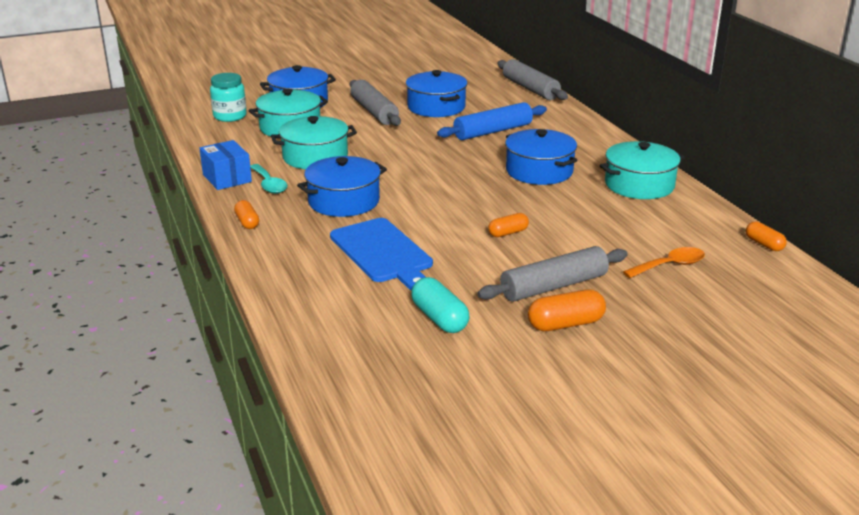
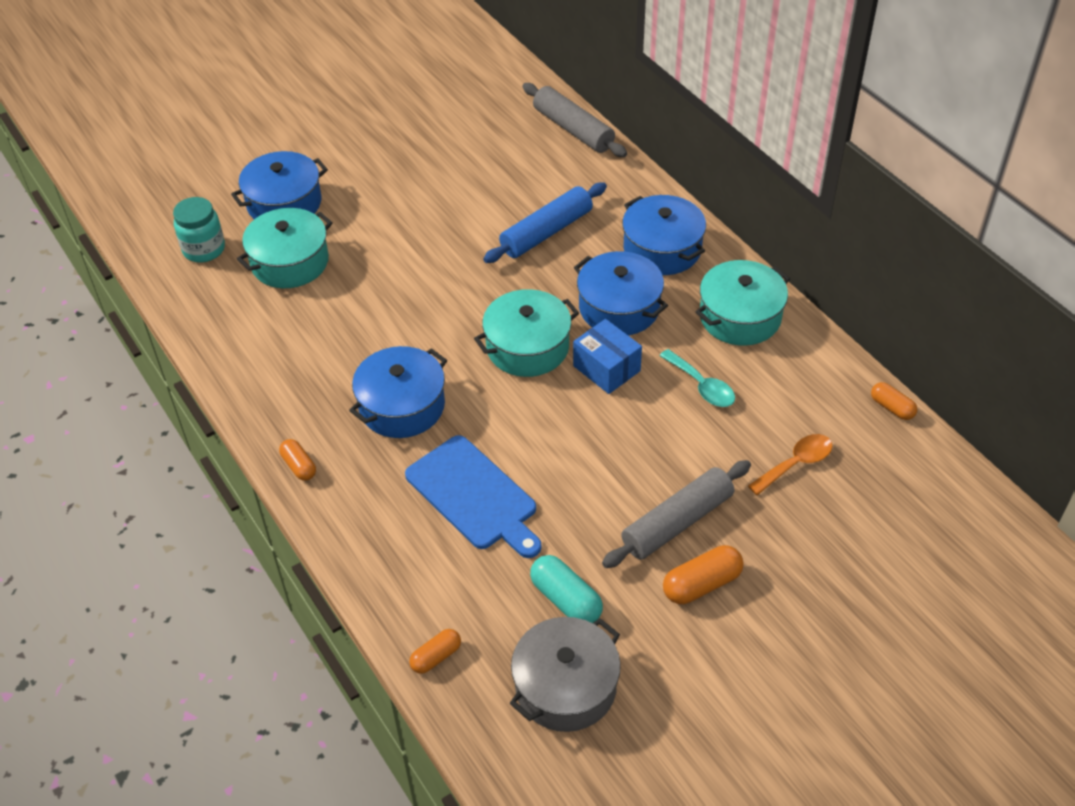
camera: 10 degrees left, 20 degrees up
blue box [199,140,252,190] -> blue box moved to [573,319,642,394]
turquoise spoon [250,164,287,194] -> turquoise spoon moved to [659,349,735,407]
turquoise pot [271,116,357,169] -> turquoise pot moved to [474,289,579,377]
grey rolling pin [350,80,401,126] -> none
blue pot [406,70,467,117] -> blue pot moved to [622,195,706,275]
orange capsule [488,213,529,237] -> orange capsule moved to [409,629,461,674]
none -> grey pot [510,617,621,732]

